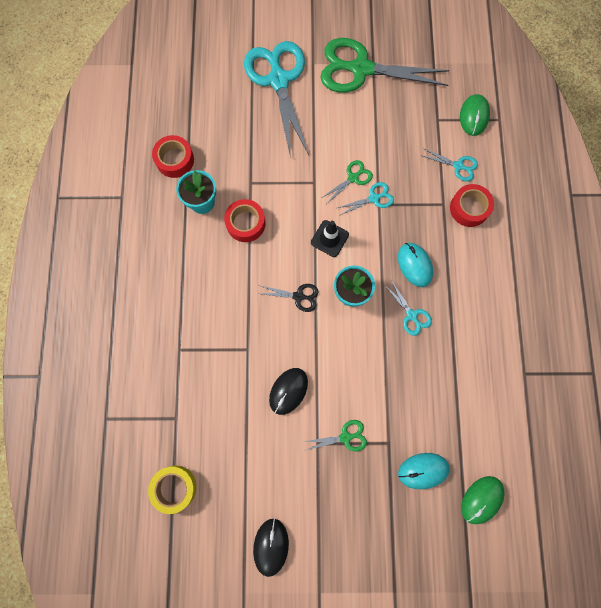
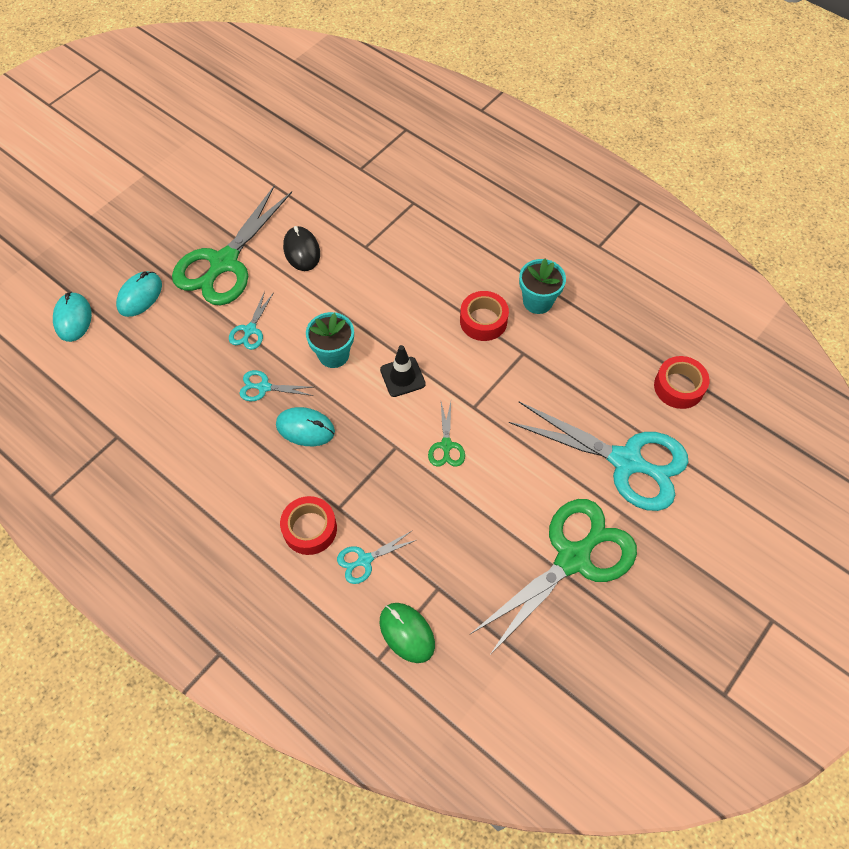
camera: 130 degrees right, 15 degrees down
yellow tape [148,465,197,514] -> none
red tape [152,135,194,178] -> red tape moved to [654,356,709,409]
black mouse [253,519,289,577] -> none
black scissors [259,284,319,312] -> none
green scissors [303,420,367,452] -> green scissors [172,185,292,306], size x2.32
turquoise scissors [338,182,394,216] -> turquoise scissors moved to [229,291,274,350]
green mouse [461,476,505,524] -> turquoise mouse [53,292,92,342]

